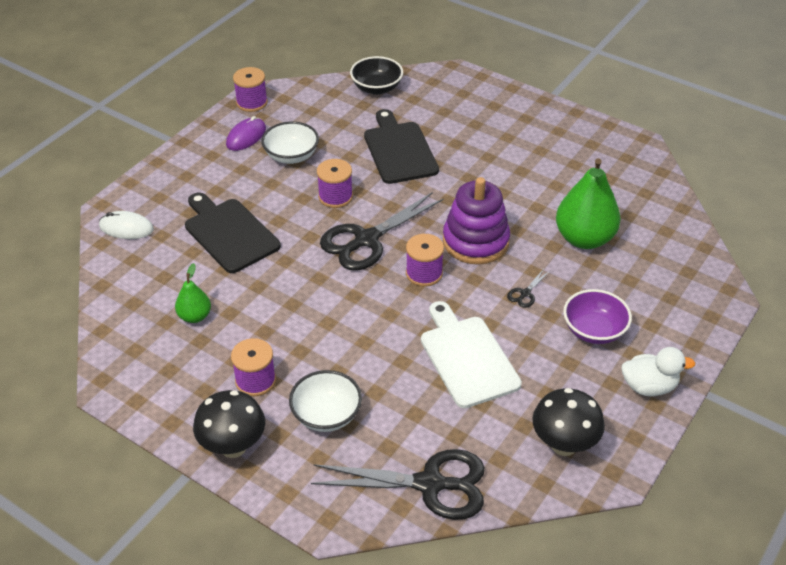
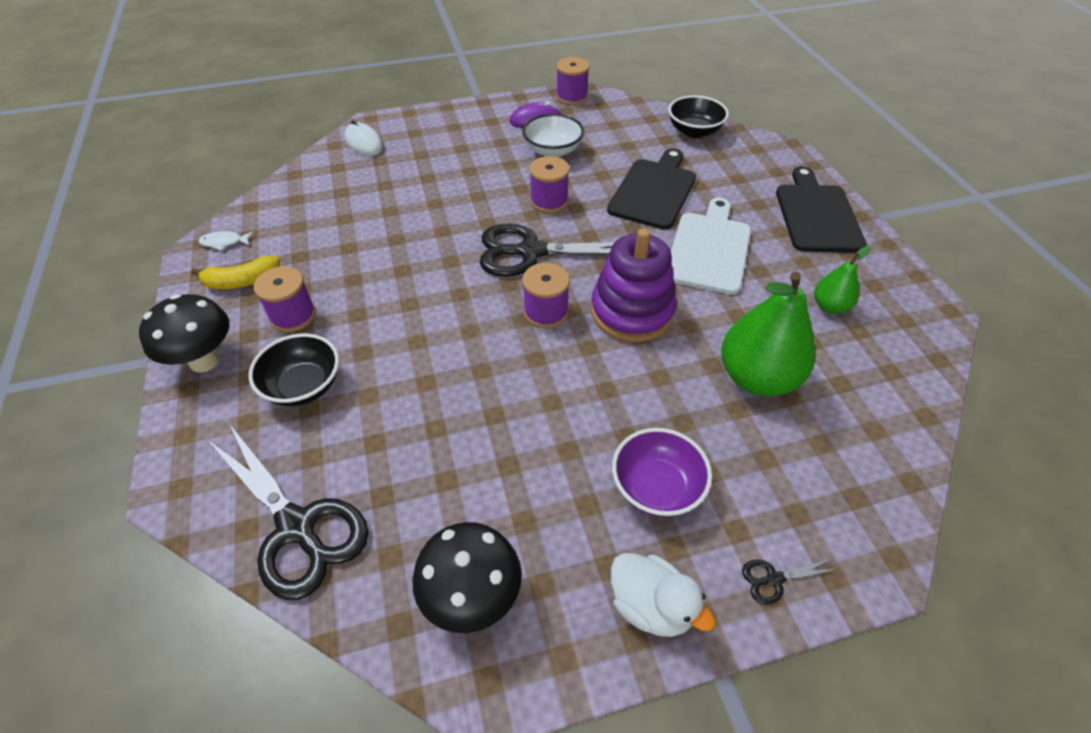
camera: 40 degrees right, 5 degrees up
green pear [175,263,211,323] -> green pear moved to [814,246,871,314]
black cutting board [185,192,281,273] -> black cutting board moved to [776,166,867,253]
white bowl [289,370,362,432] -> black bowl [248,333,339,406]
white cutting board [421,301,522,408] -> white cutting board moved to [671,197,751,295]
black scissors [507,269,550,308] -> black scissors moved to [742,559,839,605]
none -> yellow banana [191,256,280,289]
none -> white fish [199,231,254,251]

